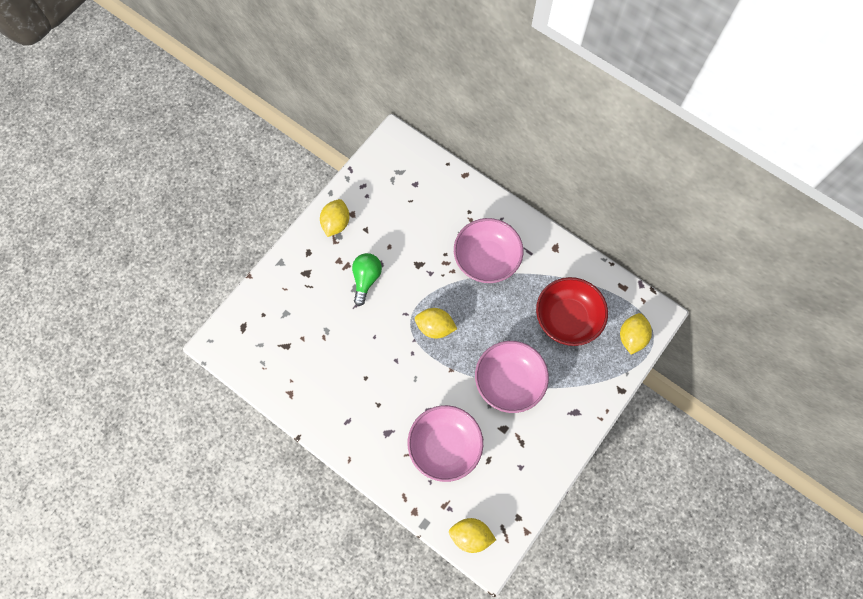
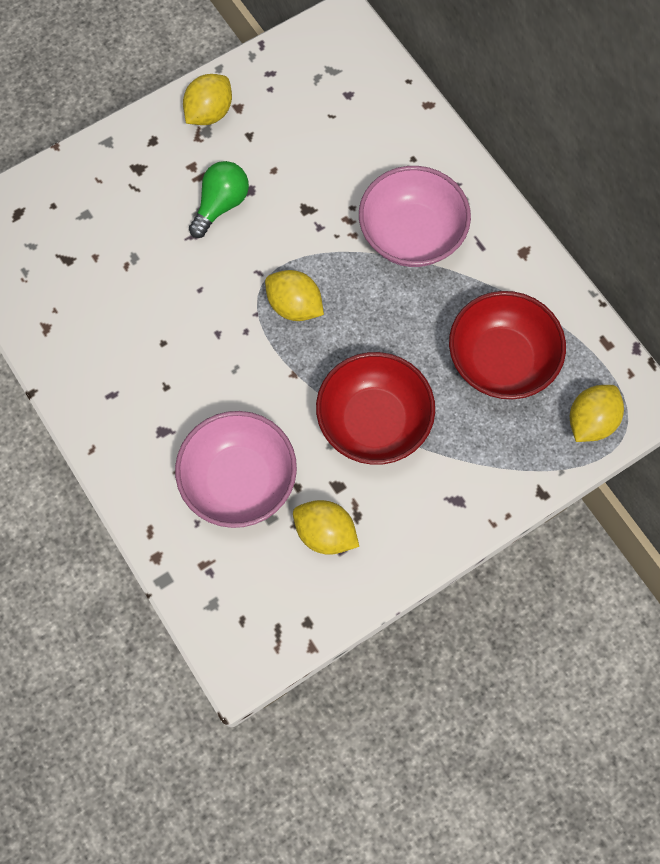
camera: 20 degrees right, 0 degrees up
yellow lemon [449,518,496,553] -> yellow lemon moved to [293,500,359,555]
pink bowl [475,341,549,413] -> red bowl [316,352,435,465]

